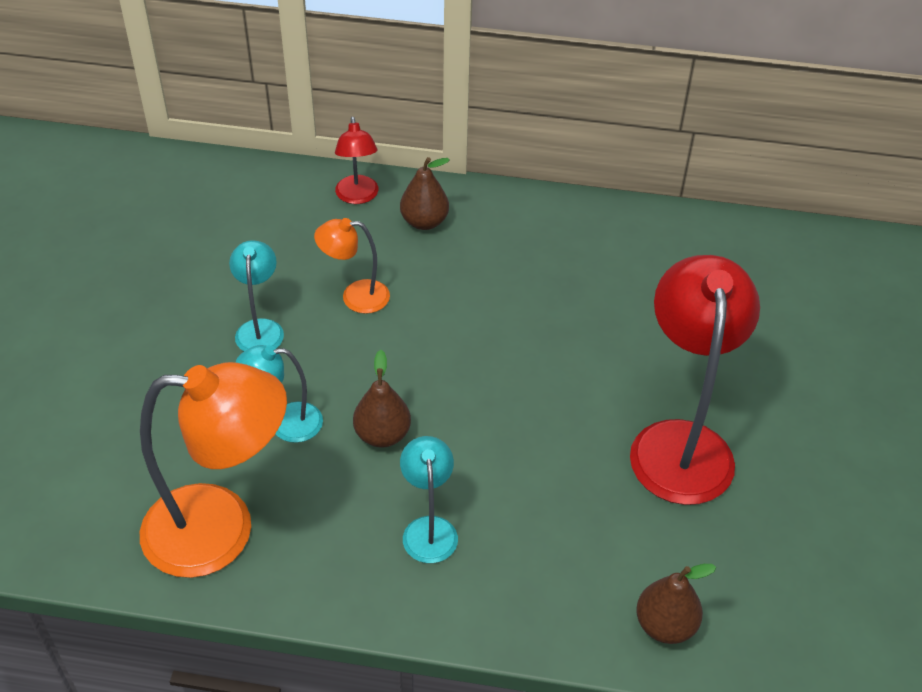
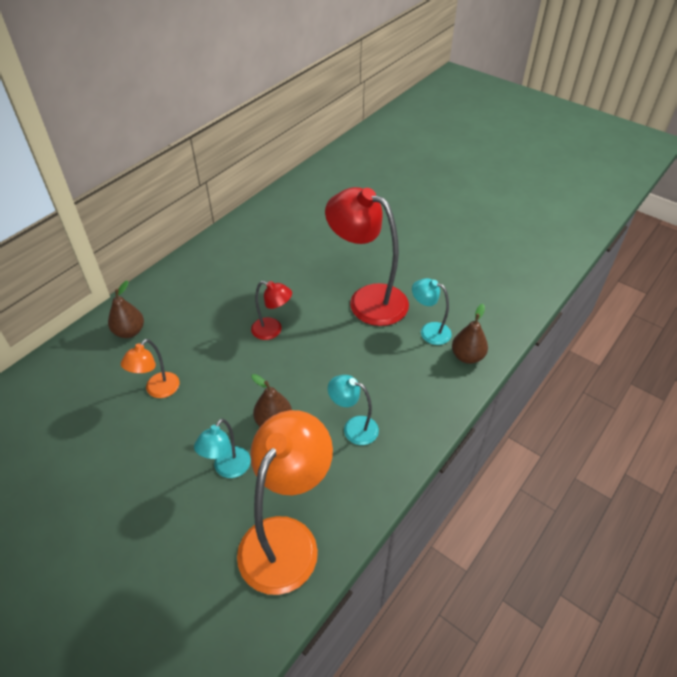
camera: 60 degrees left, 0 degrees up
turquoise lamp [229,240,284,351] -> turquoise lamp moved to [412,278,452,345]
red lamp [335,117,378,204] -> red lamp moved to [251,281,292,340]

